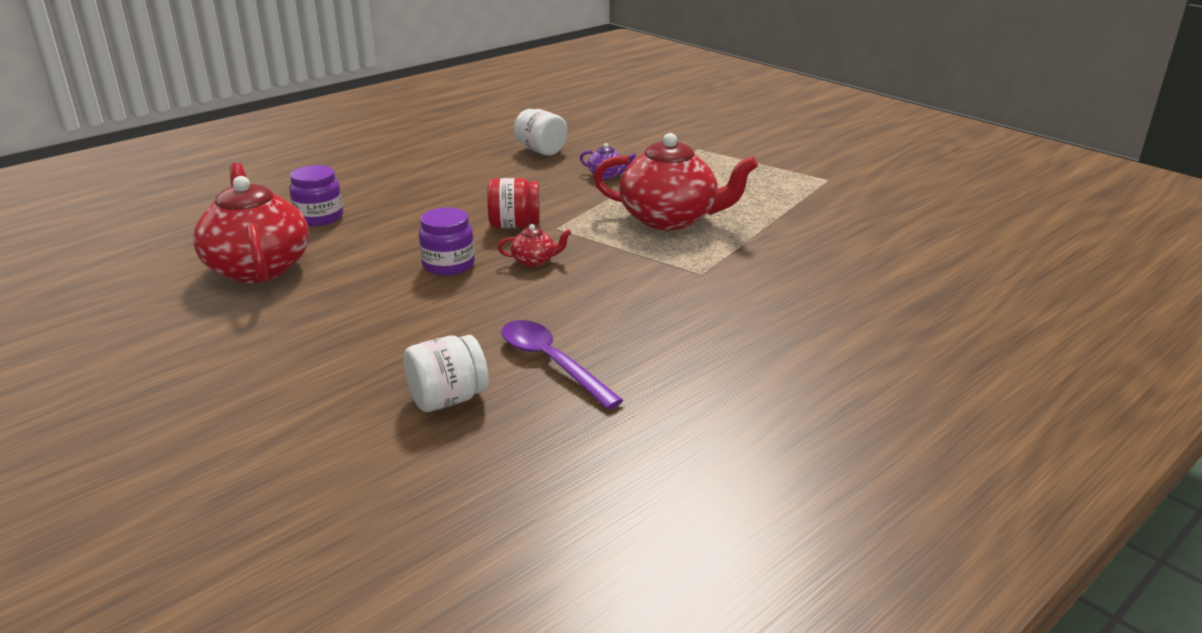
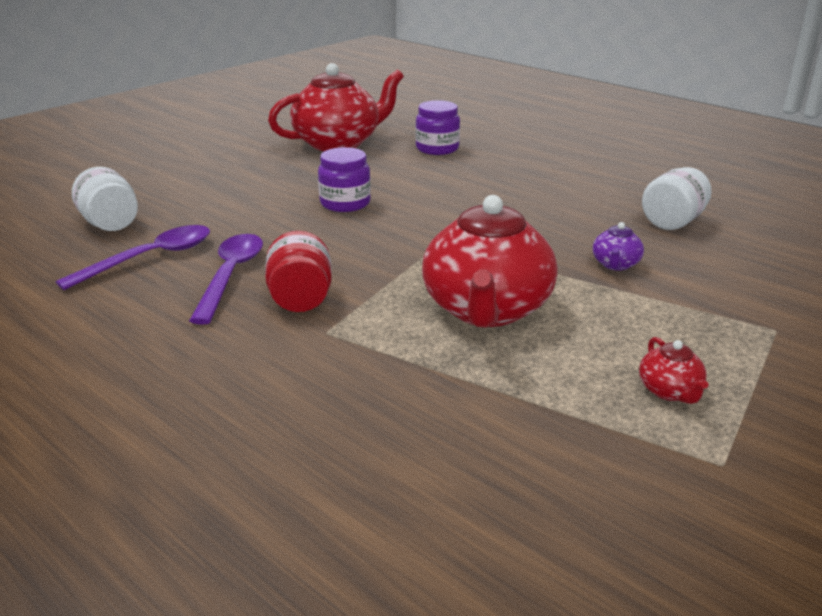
camera: 85 degrees right, 0 degrees up
red jar [487,178,540,228] -> red jar moved to [265,231,332,312]
red teapot [498,224,571,267] -> red teapot moved to [639,337,708,404]
none -> purple spoon [189,234,263,325]

